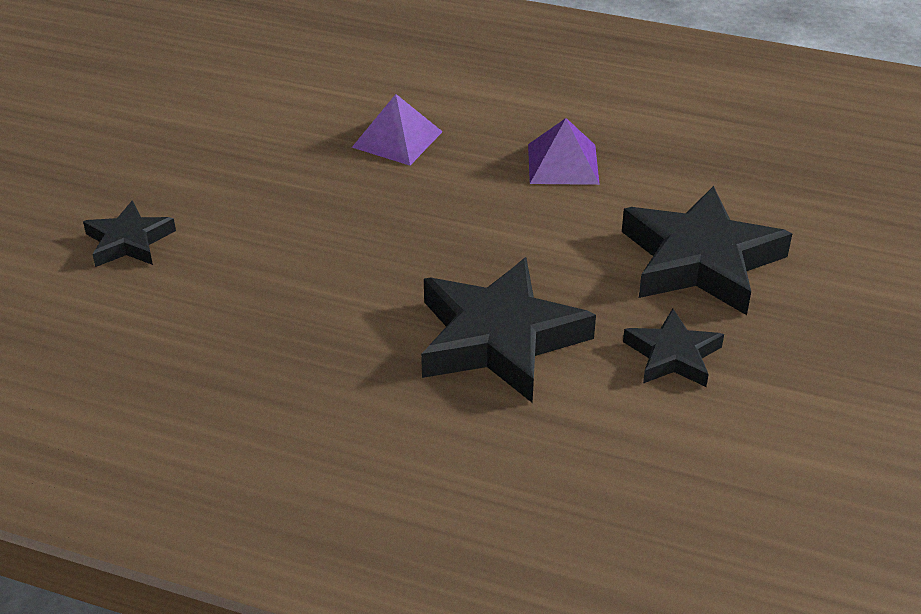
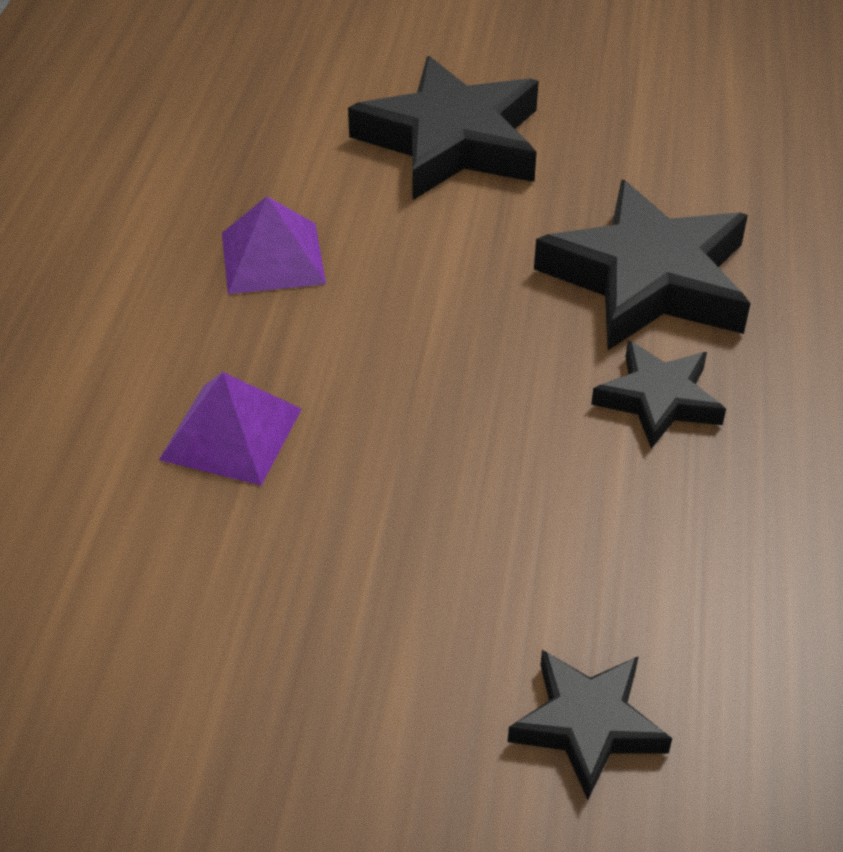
camera: 100 degrees left, 5 degrees up
black star [623,308,724,387] -> black star moved to [591,340,726,449]

